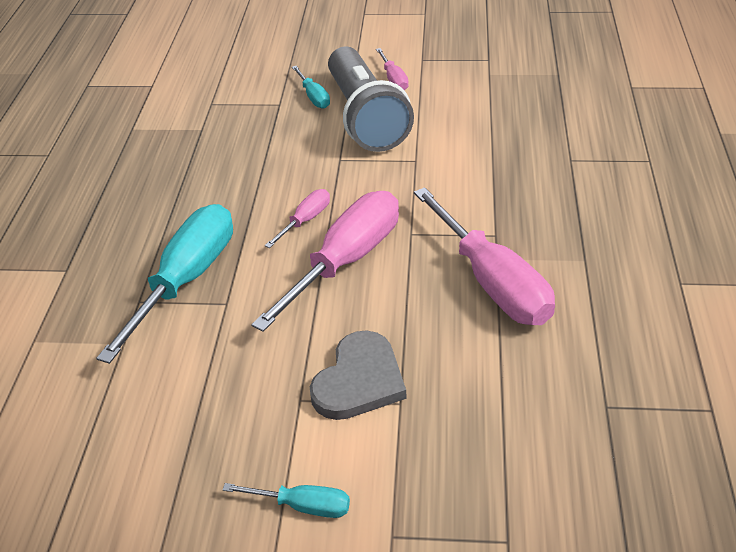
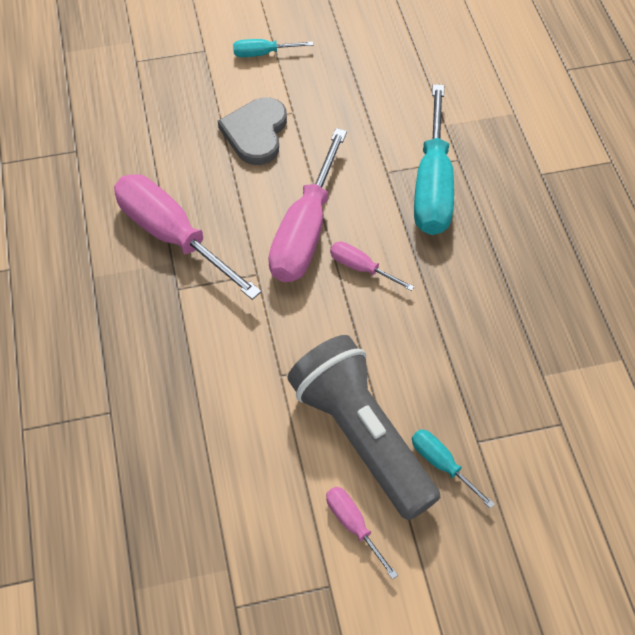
camera: 160 degrees right, 15 degrees up
pink screwdriver [265,189,330,248] -> pink screwdriver turned 105 degrees clockwise [330,242,415,291]

